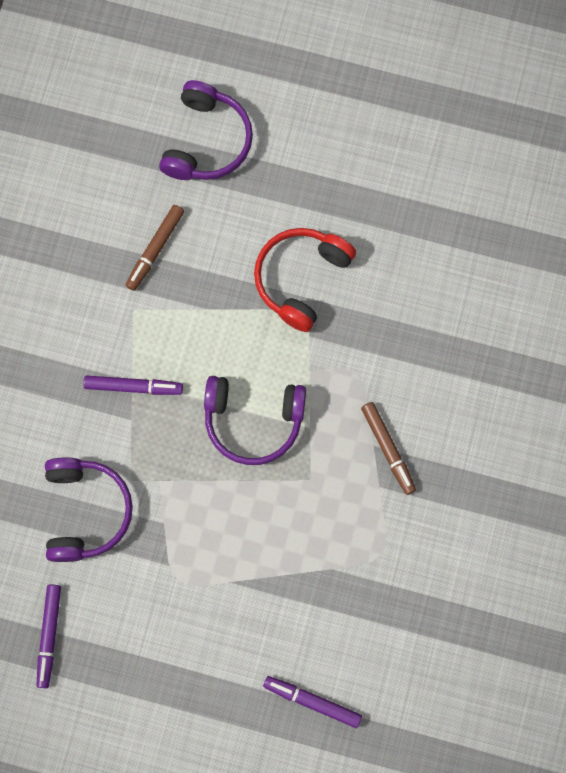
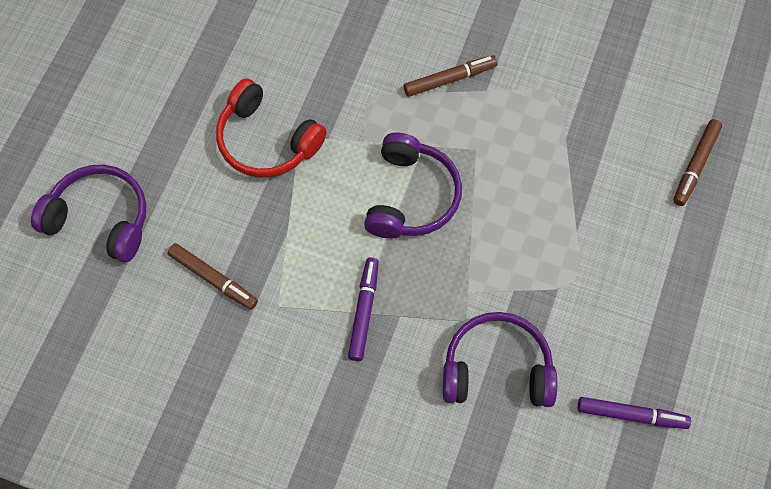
camera: 85 degrees left, 10 degrees down
purple marker [263,676,362,728] -> brown marker [673,119,722,206]

